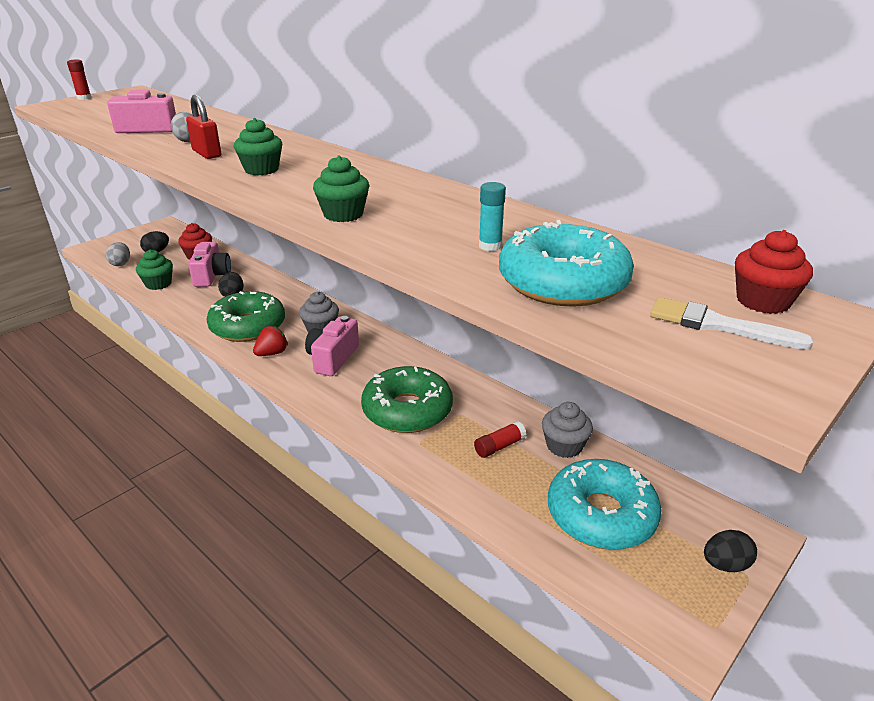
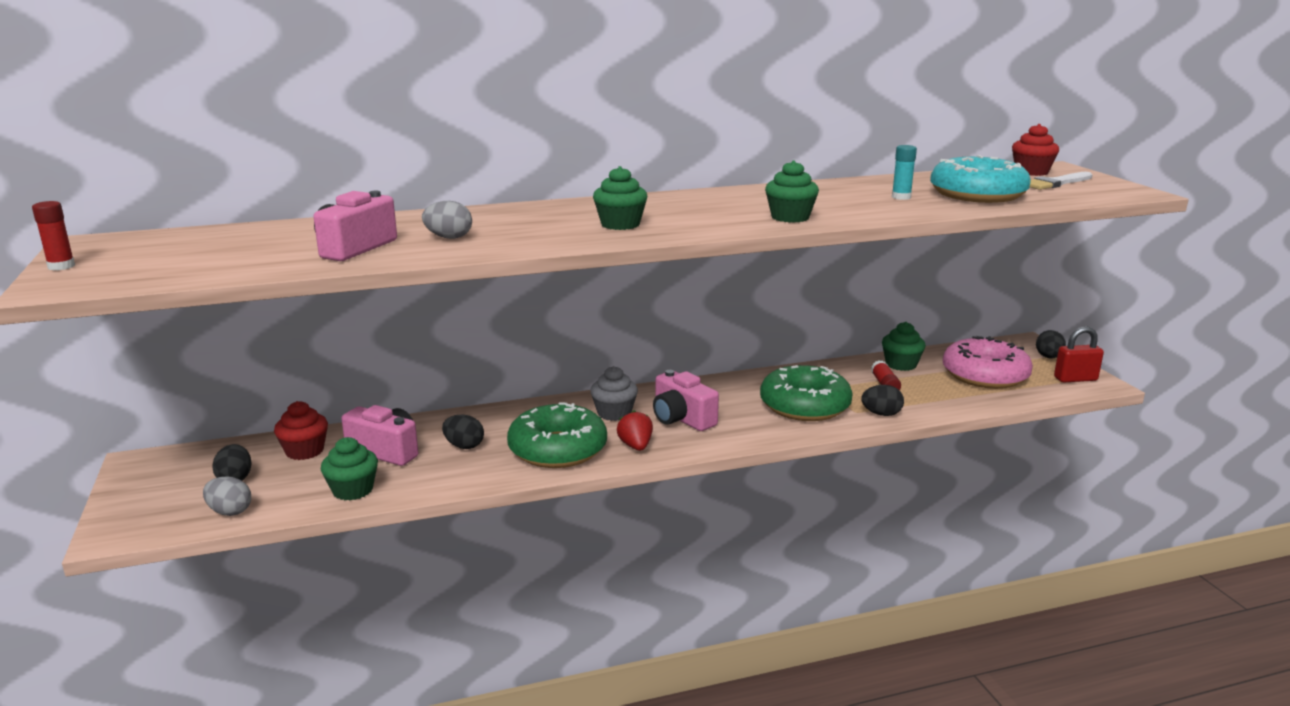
camera: 60 degrees left, 10 degrees down
red padlock [186,95,221,159] -> red padlock moved to [1054,326,1104,382]
grey cupcake [542,402,593,458] -> green cupcake [882,322,926,371]
turquoise donut [548,459,662,550] -> pink donut [943,336,1033,389]
none -> black egg [861,385,904,416]

